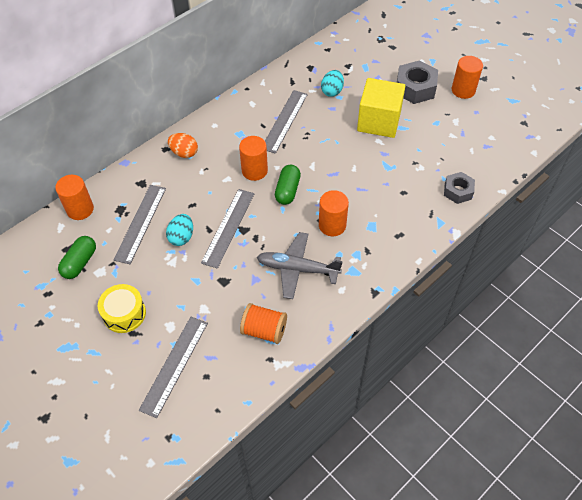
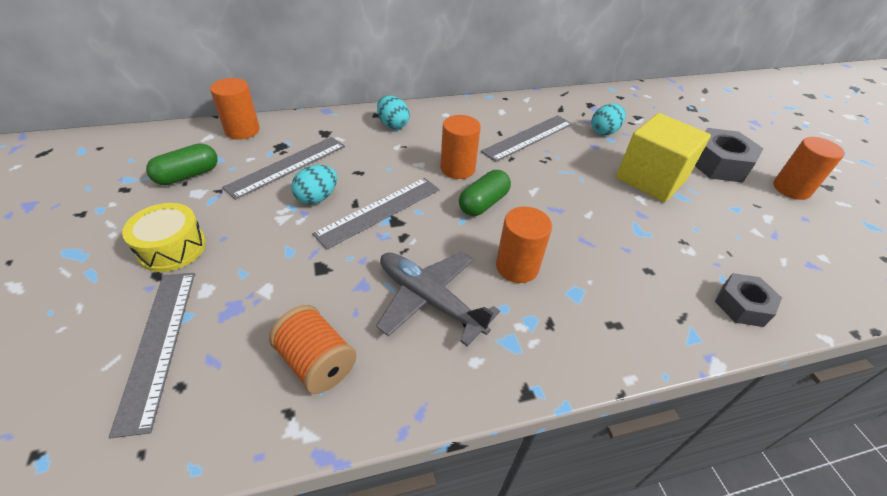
camera: 25 degrees right, 10 degrees down
grey ruler [139,317,208,418] -> grey ruler turned 60 degrees counterclockwise [109,273,195,438]
orange egg [168,133,198,158] -> turquoise egg [377,95,410,129]

